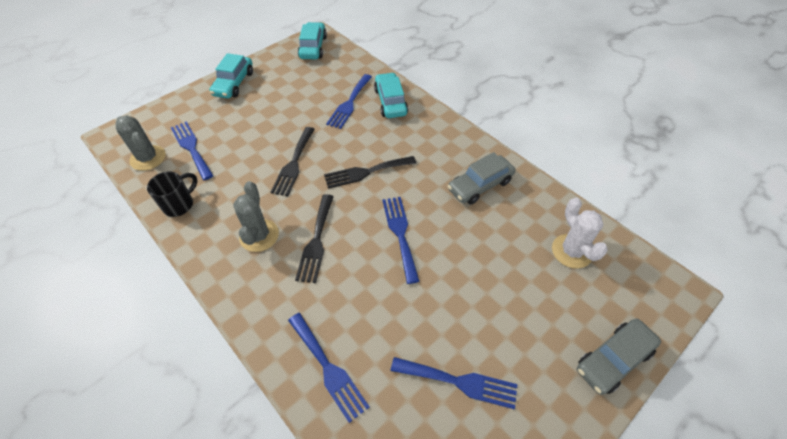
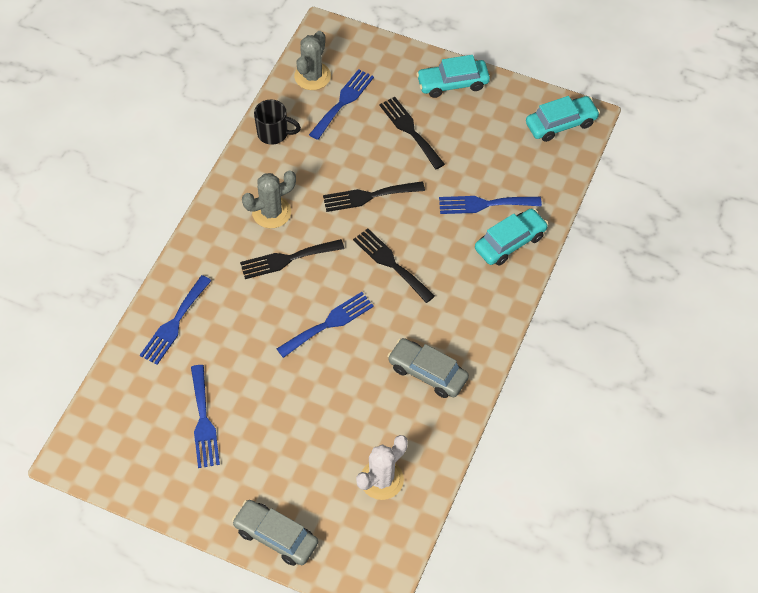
camera: 65 degrees right, 5 degrees up
none -> black fork [379,97,445,169]

